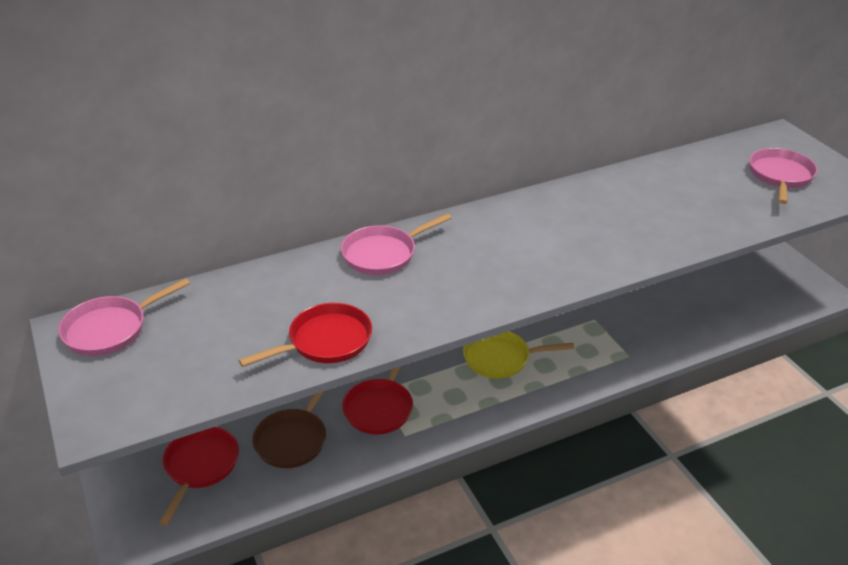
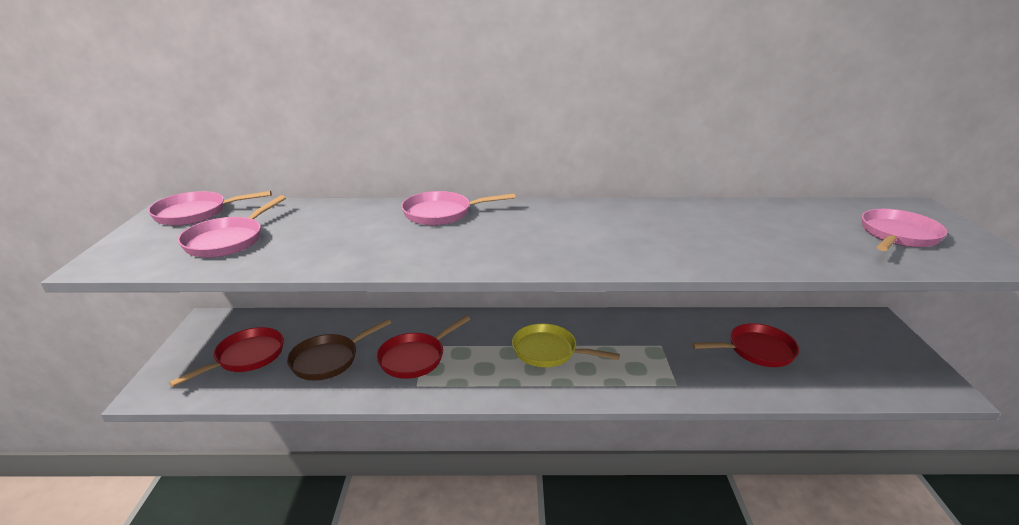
camera: 25 degrees right, 10 degrees down
red pan [238,303,372,367] -> red pan moved to [692,323,799,367]
none -> pink pan [178,195,286,258]

